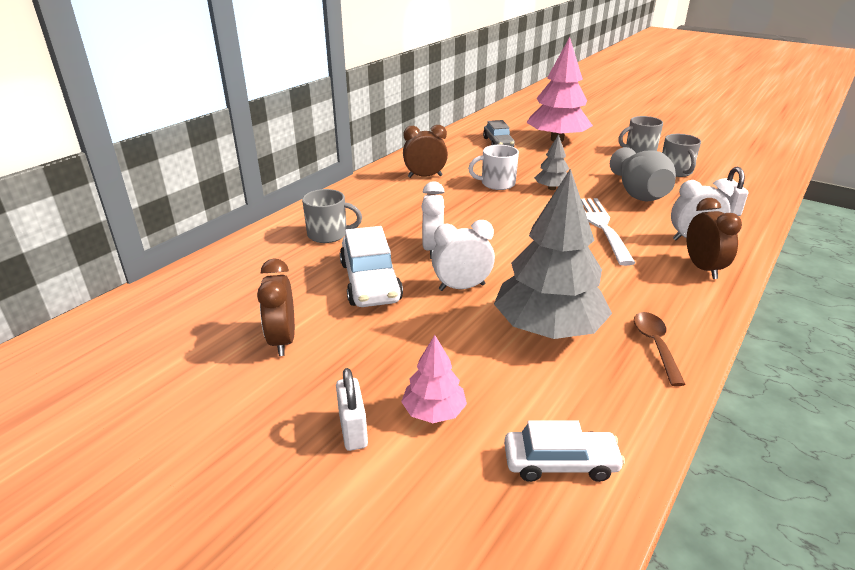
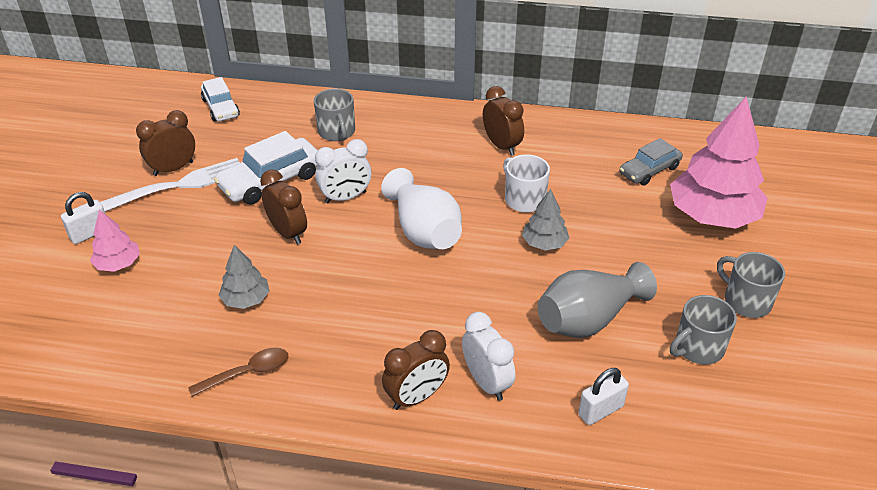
camera: 65 degrees right, 10 degrees up
white clock [432,220,495,291] -> brown clock [260,169,307,245]
grey tree [494,168,612,339] -> grey tree [218,245,270,309], size x0.48
white car [504,420,625,482] -> white car moved to [201,77,240,121]
white fork [581,198,635,266] -> white fork moved to [100,158,240,212]
none -> white vase [381,168,462,249]

